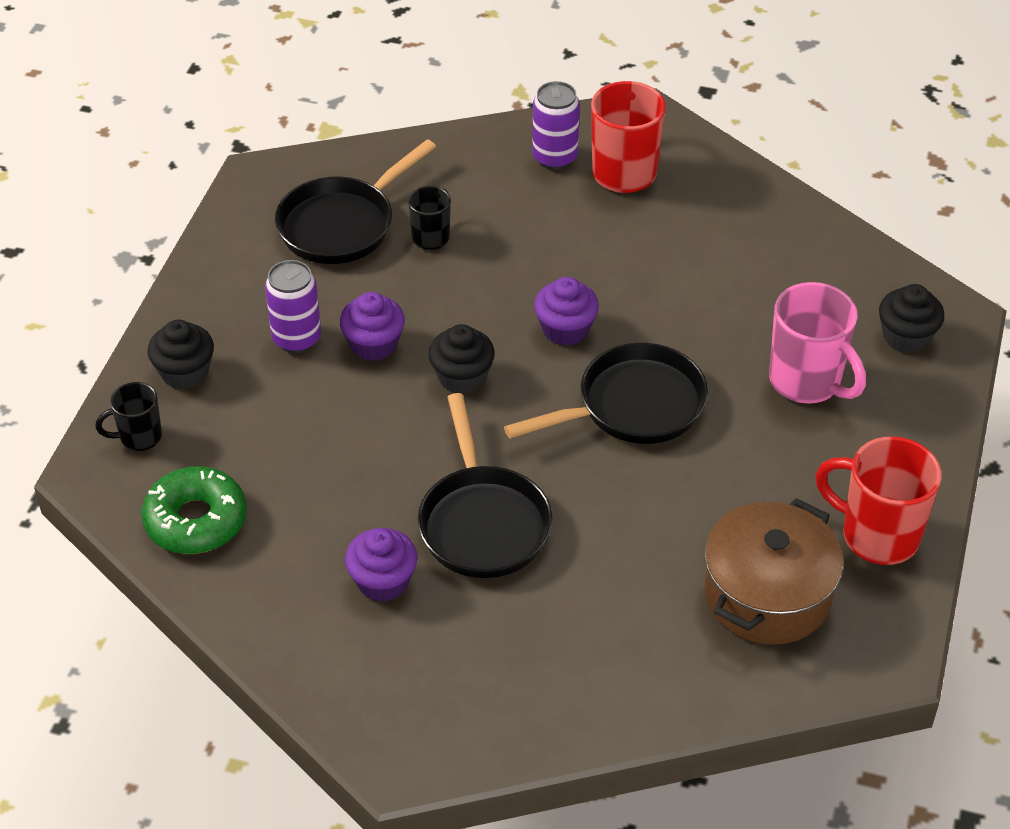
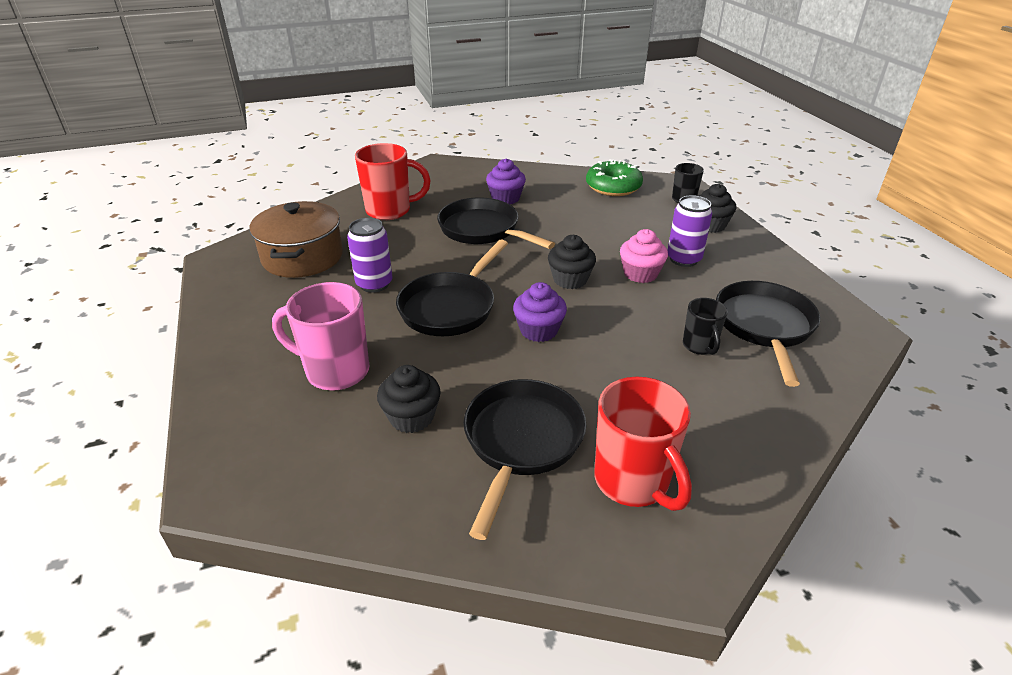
camera: 145 degrees right, 10 degrees down
purple cupcake [340,292,405,361] -> pink cupcake [620,229,668,283]
purple can [532,81,580,170] -> purple can moved to [347,218,392,293]
red mug [815,436,942,565] -> red mug moved to [355,143,431,220]
black cupcake [879,284,944,353] -> black cupcake moved to [377,365,441,433]
none -> black pan [463,379,586,540]

